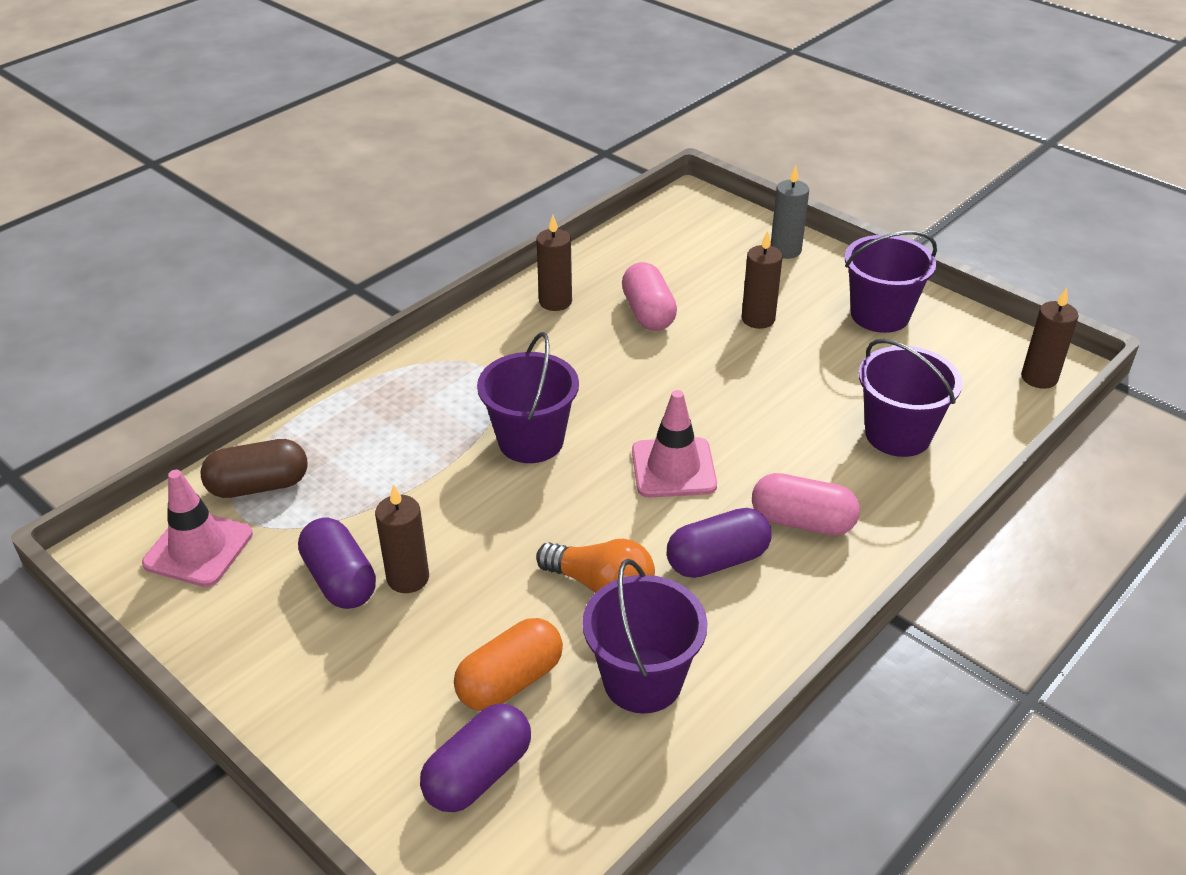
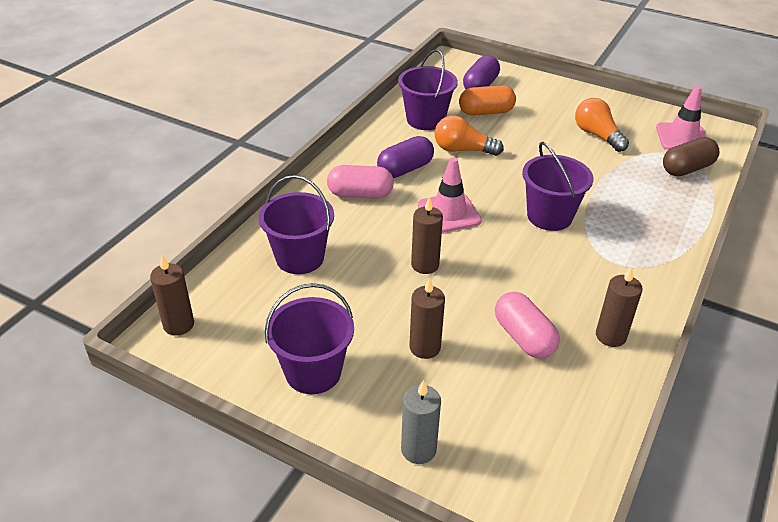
camera: 165 degrees right, 0 degrees up
purple capsule [298,518,376,609] -> orange light bulb [575,98,629,152]
brown candle [375,484,429,593] -> brown candle moved to [411,197,443,274]
orange capsule [454,618,563,711] -> orange capsule turned 45 degrees clockwise [459,85,516,116]

